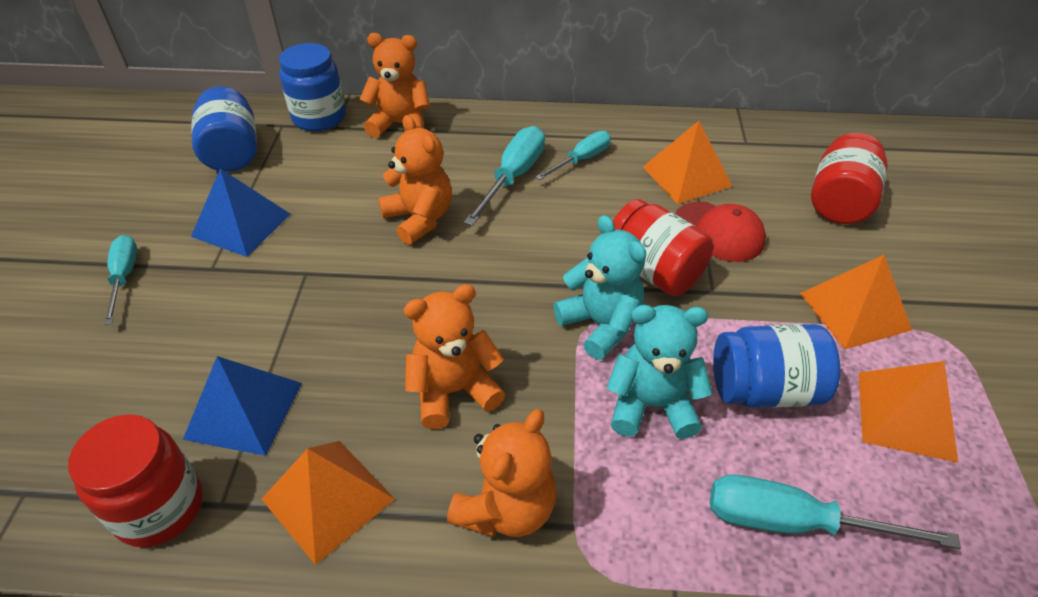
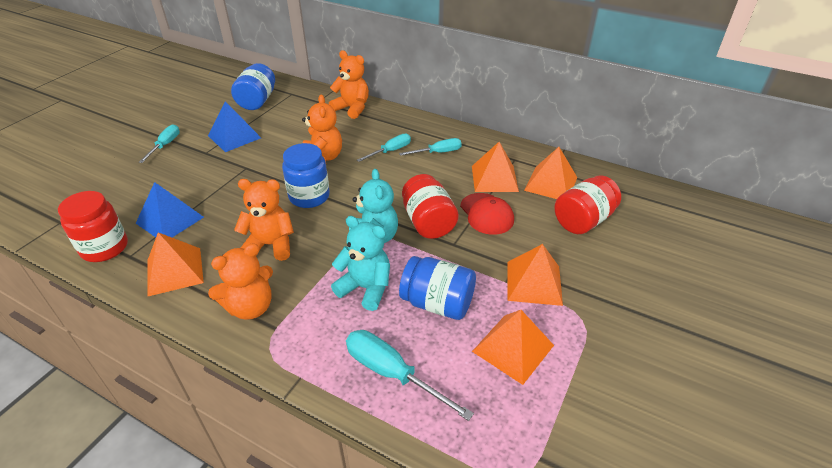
camera: 25 degrees right, 5 degrees down
blue jar [279,43,346,131] -> blue jar moved to [282,143,330,208]
turquoise screwdriver [464,126,545,226] -> turquoise screwdriver [357,133,411,162], size x0.66
none -> orange pyramid [524,147,577,199]

